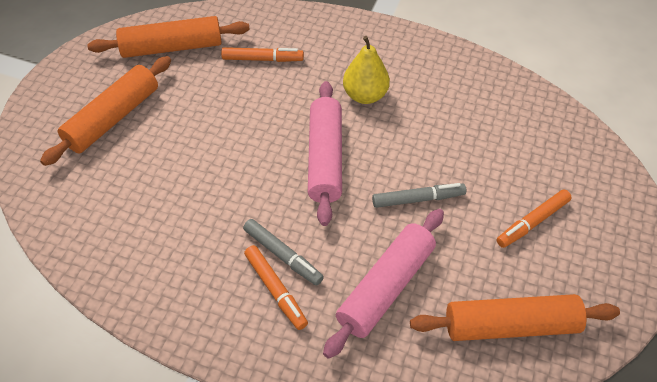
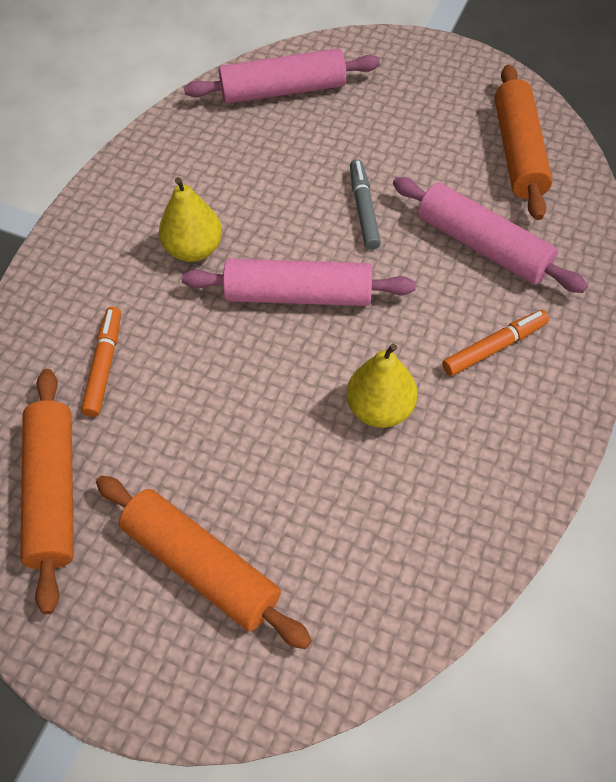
camera: 85 degrees left, 5 degrees up
grey marker [243,219,324,285] -> none
orange marker [497,189,572,248] -> none
none -> pink rolling pin [184,48,380,104]
none -> yellow pear [347,343,418,428]

